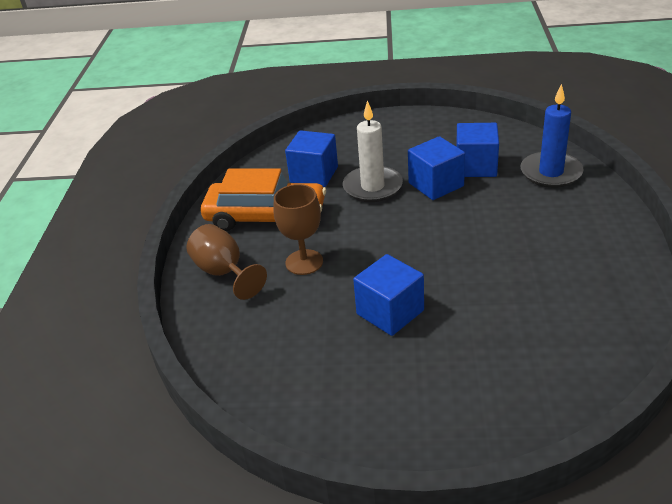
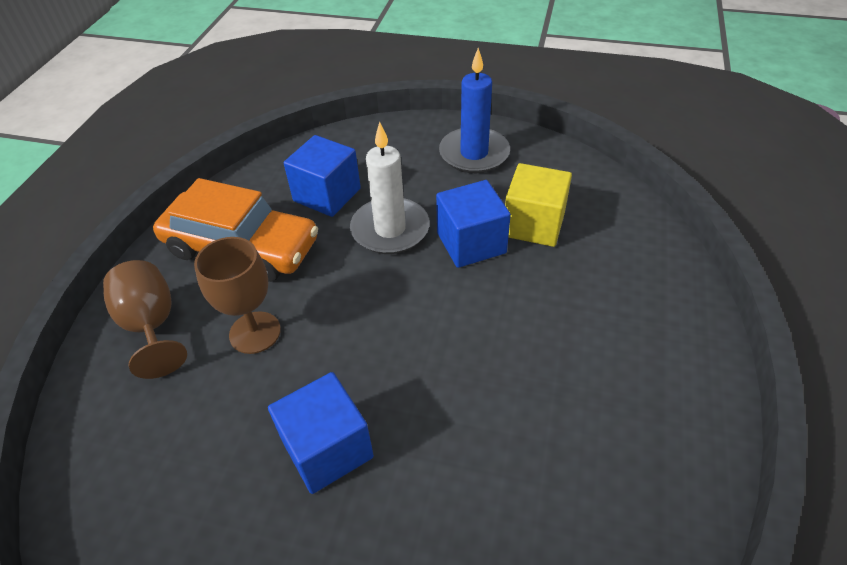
camera: 10 degrees right, 10 degrees up
blue cube [456,123,499,177] -> yellow cube [505,163,572,247]
blue candle [520,84,583,188] -> blue candle moved to [439,48,510,173]

